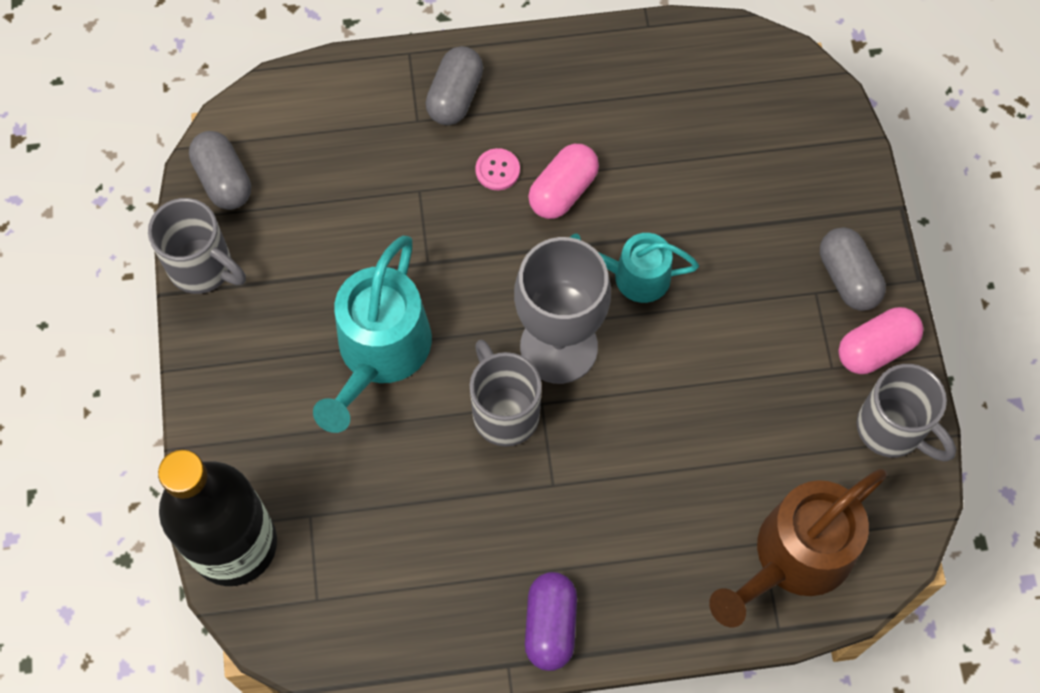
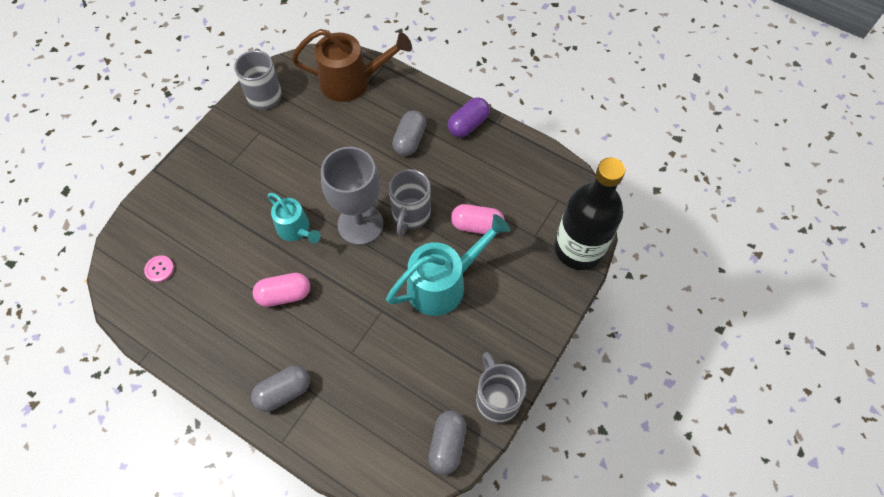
camera: 140 degrees left, 5 degrees down
pink button [475,148,520,190] -> pink button moved to [144,255,174,283]
grey capsule [820,227,886,311] -> grey capsule moved to [392,111,426,156]
pink capsule [838,307,923,374] -> pink capsule moved to [451,204,505,234]

